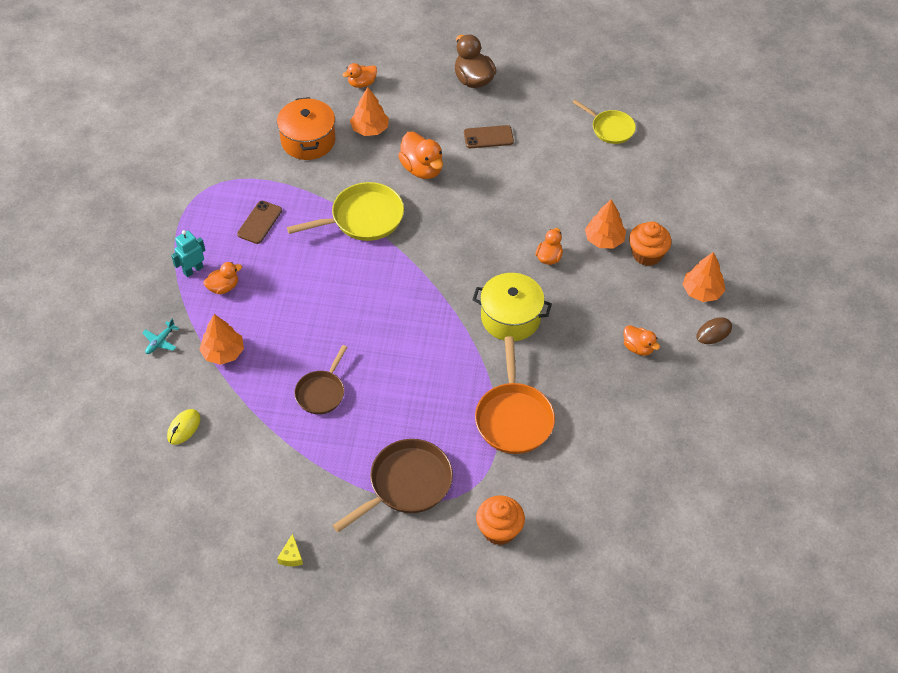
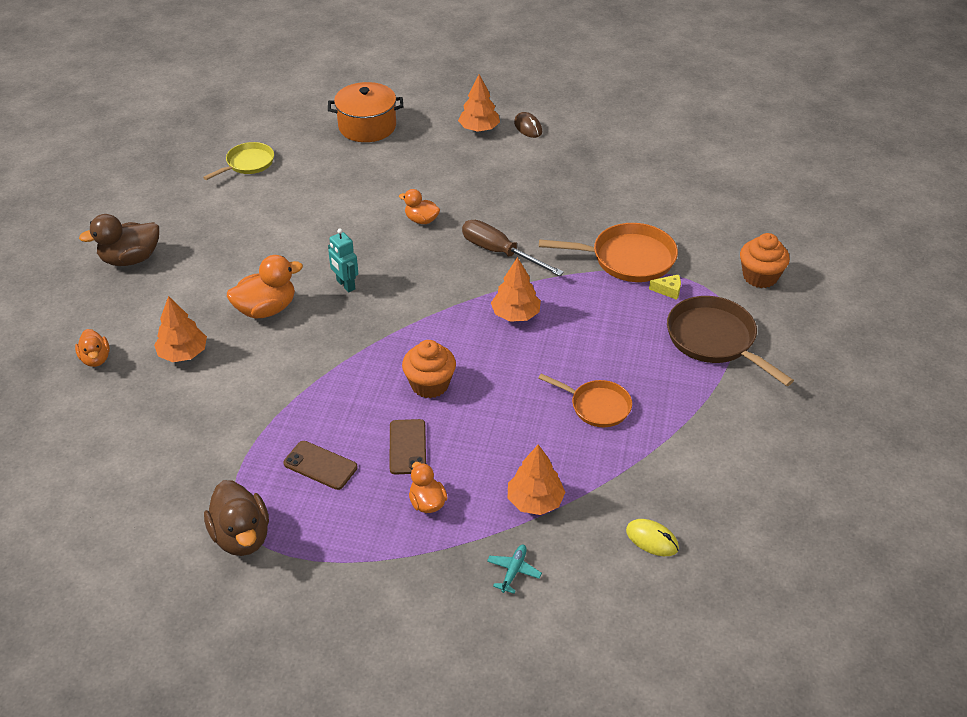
camera: 85 degrees left, 10 degrees down
turquoise plane [142,319,179,354] -> turquoise plane turned 105 degrees counterclockwise [487,545,542,594]
turquoise robot [171,230,205,277] -> turquoise robot moved to [328,228,358,292]
orange pot [277,97,335,160] -> orange pot moved to [328,82,403,142]
yellow cheese [277,533,303,566] -> yellow cheese moved to [649,275,681,300]
yellow pan [287,182,404,241] -> none
brown pan [294,345,347,414] -> orange pan [538,374,632,427]
brown phone [464,125,514,148] -> brown phone moved to [389,419,426,474]
yellow pot [473,273,552,341] -> brown screwdriver [462,220,564,276]
orange tree [585,199,626,248] -> orange tree moved to [491,257,541,322]
orange duck [623,325,660,356] -> none
orange cupcake [629,222,671,266] -> orange cupcake moved to [402,340,456,399]
none -> brown duck [204,480,269,556]

